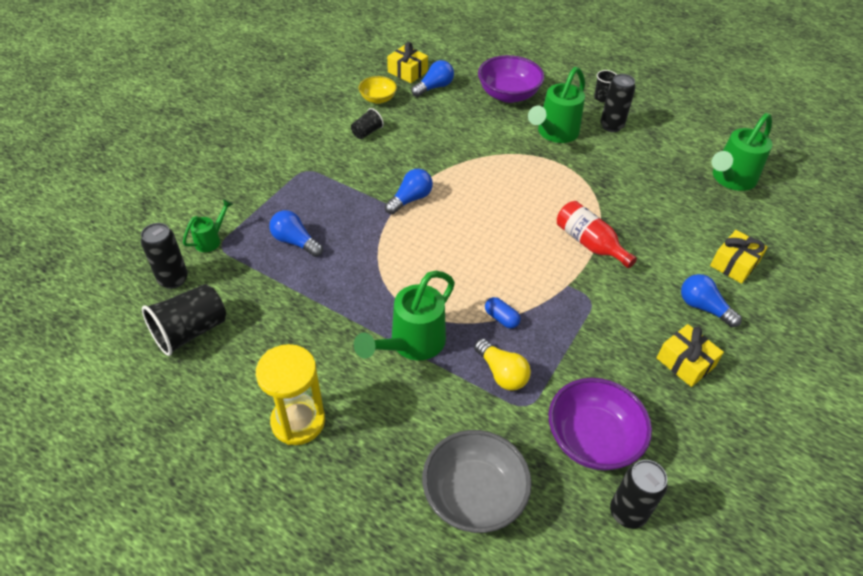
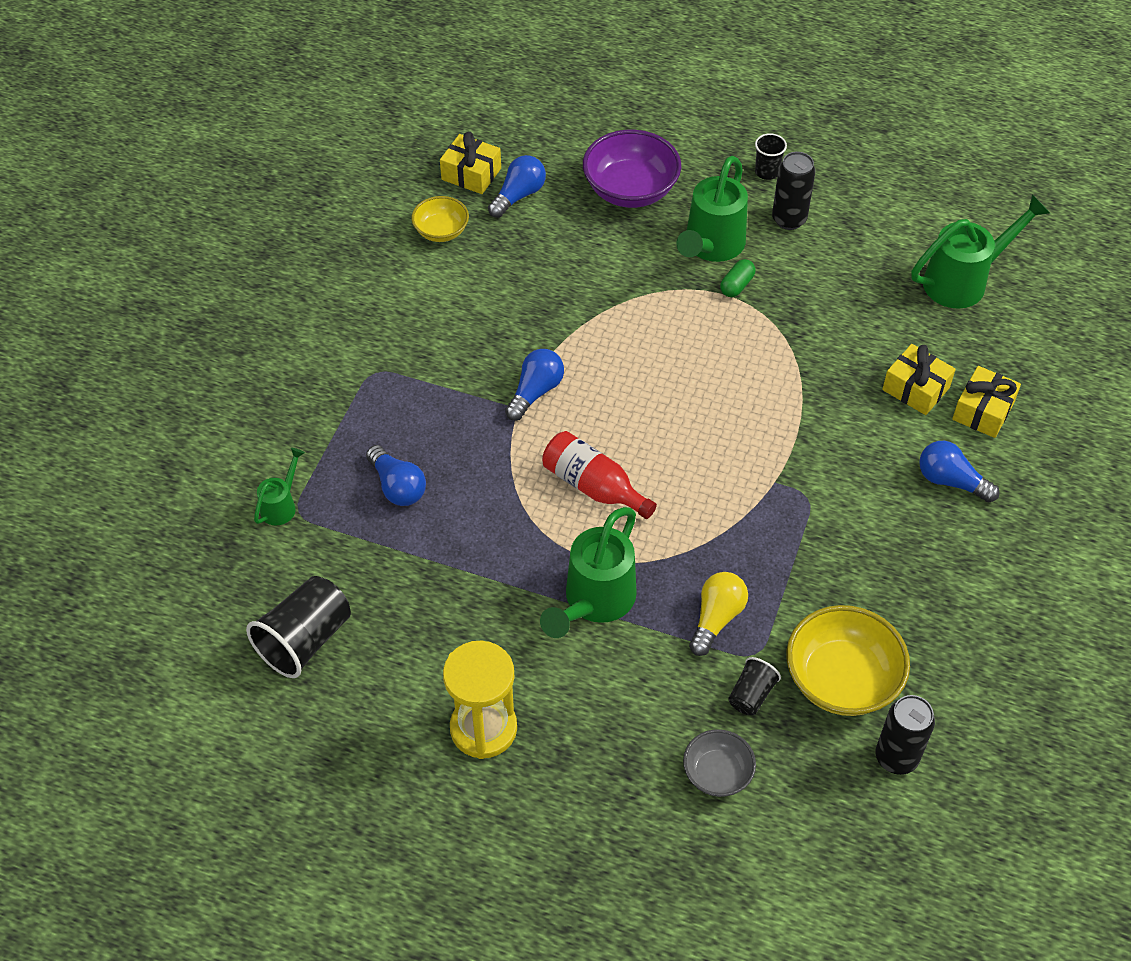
camera: 10 degrees left, 5 degrees up
black can [141,223,188,289] -> none
blue light bulb [269,210,323,257] -> blue light bulb turned 150 degrees counterclockwise [366,445,426,506]
black cup [351,108,384,139] -> black cup moved to [728,657,781,715]
grey bowl [422,430,532,533] -> grey bowl [683,729,756,797], size x0.57
yellow light bulb [474,339,531,390] -> yellow light bulb turned 105 degrees counterclockwise [689,572,748,656]
blue capsule [485,297,521,329] -> none
purple bowl [548,378,652,470] -> yellow bowl [786,605,910,716]
red bottle [557,201,637,268] -> red bottle moved to [542,431,657,519]
yellow gift [657,324,724,387] -> yellow gift moved to [882,344,956,415]
green watering can [712,113,772,191] -> green watering can turned 150 degrees counterclockwise [912,194,1050,309]
none -> green capsule [720,259,755,297]

